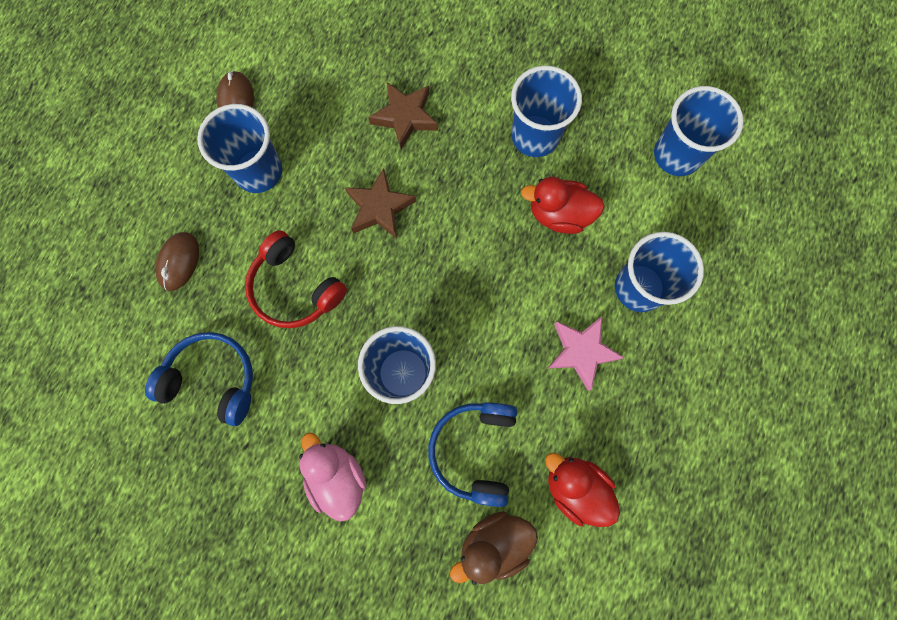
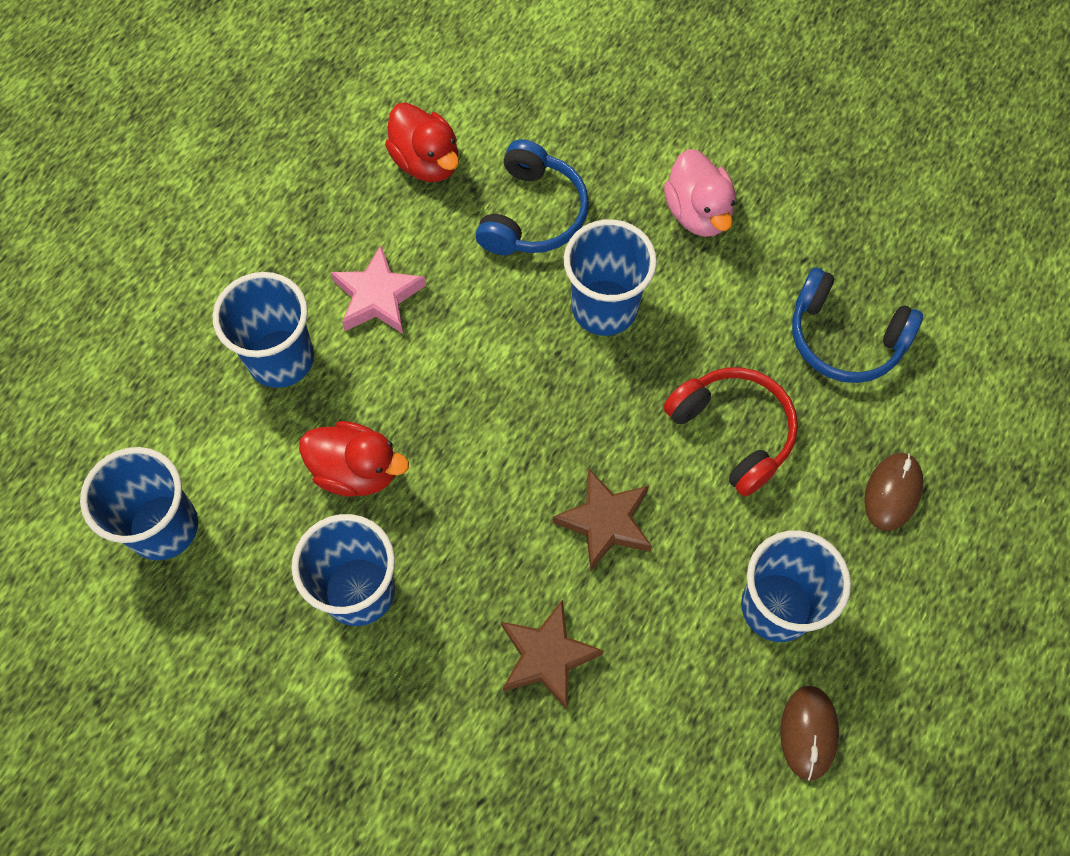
camera: 170 degrees left, 10 degrees down
brown duck [450,511,538,585] -> none

